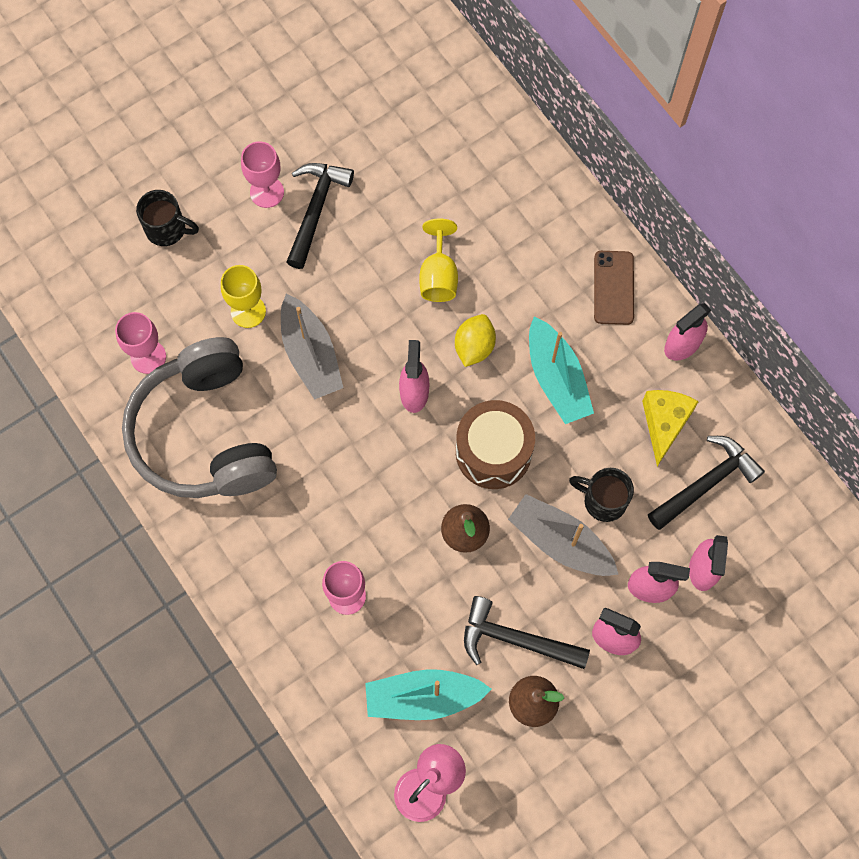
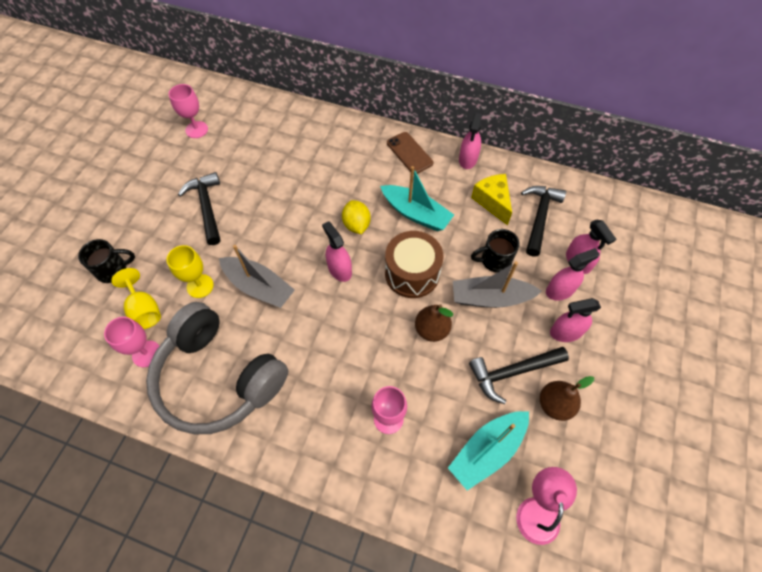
camera: 35 degrees left, 10 degrees down
pink goblet [241,141,284,208] -> pink goblet moved to [169,84,208,138]
yellow goblet [419,218,458,302] -> yellow goblet moved to [111,268,161,329]

